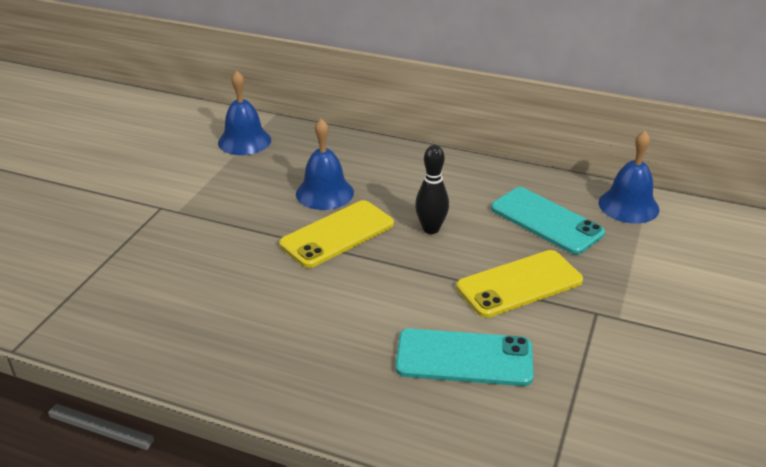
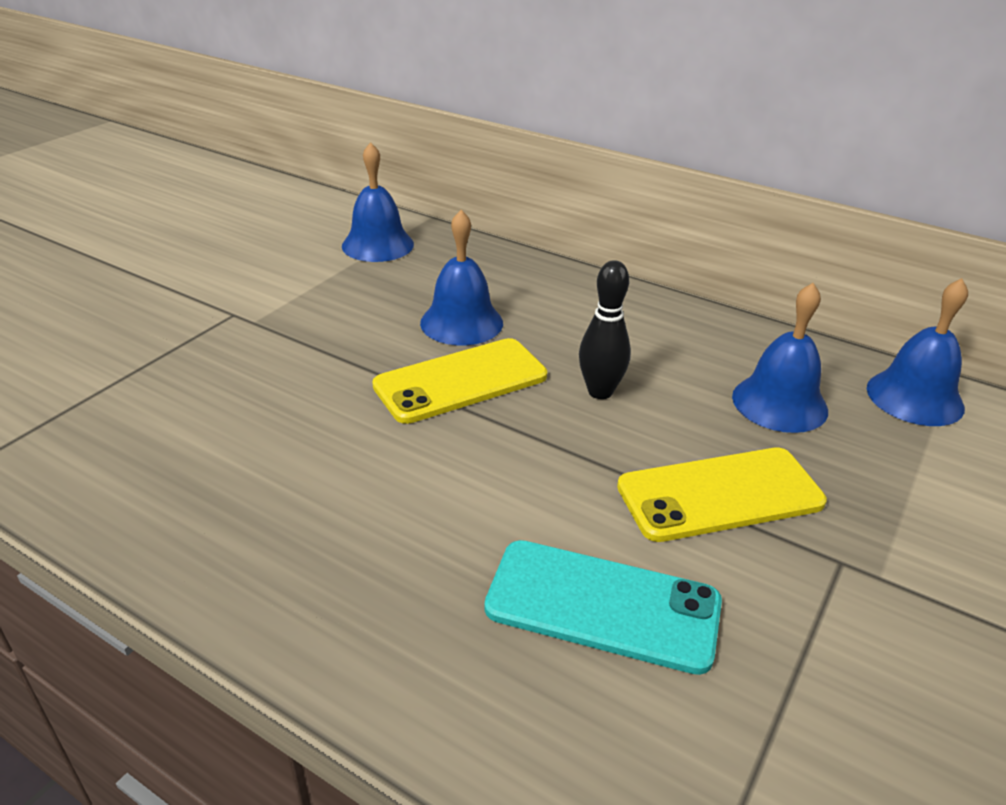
camera: 10 degrees right, 0 degrees up
turquoise phone [491,187,605,254] -> blue bell [732,283,828,433]

